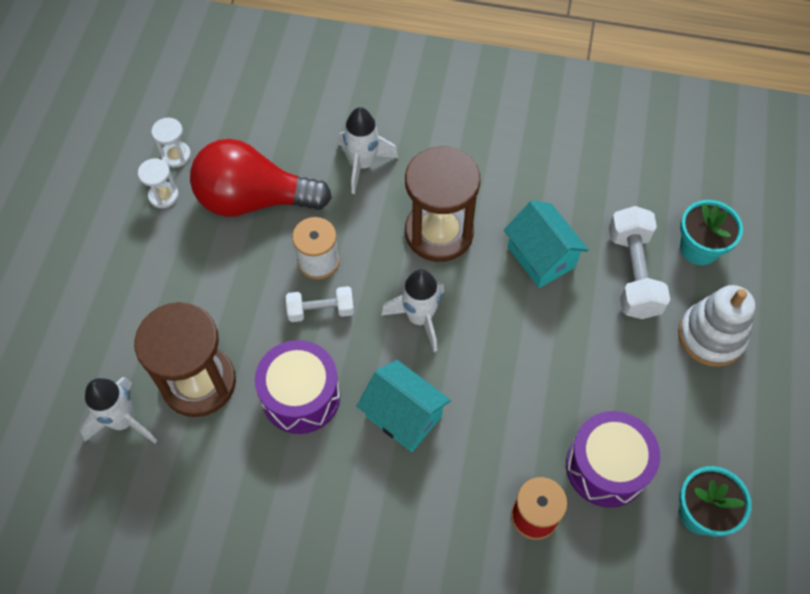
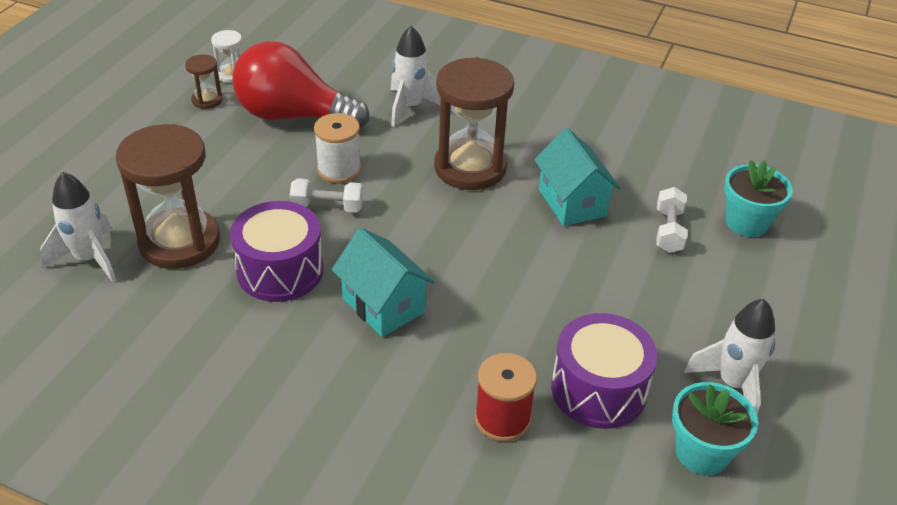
camera: 10 degrees right, 20 degrees down
white hourglass [138,158,179,208] -> brown hourglass [185,54,222,109]
white rocket [381,269,444,352] -> white rocket moved to [684,299,775,415]
white dumbbell [609,206,670,319] -> white dumbbell [656,187,688,253], size x0.61
white stacking toy [678,285,755,367] -> none

